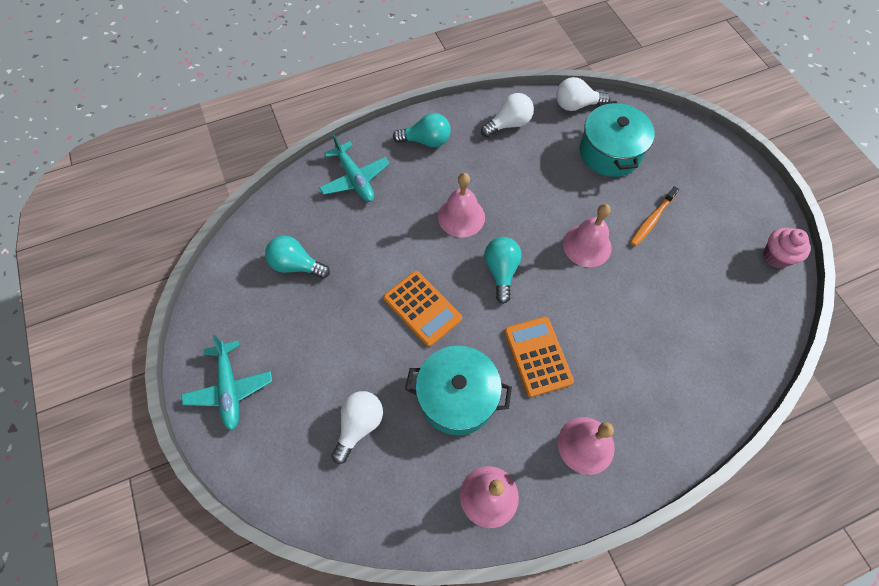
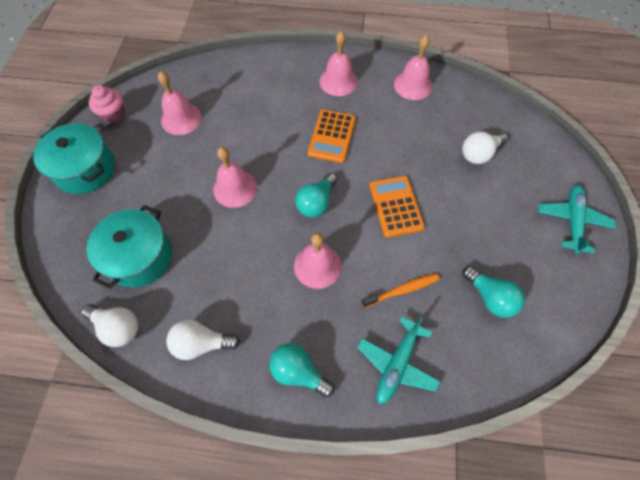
camera: 150 degrees left, 0 degrees up
turquoise plane [319,135,390,202] -> turquoise plane turned 150 degrees counterclockwise [357,316,441,404]
turquoise pot [405,346,512,435] -> turquoise pot moved to [33,123,115,194]
orange toothbrush [630,186,679,246] -> orange toothbrush moved to [361,273,440,308]
none -> pink bell [158,71,202,135]

